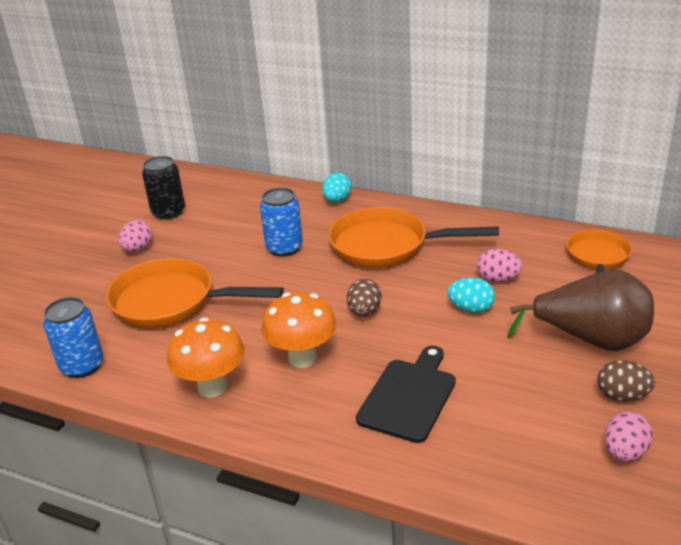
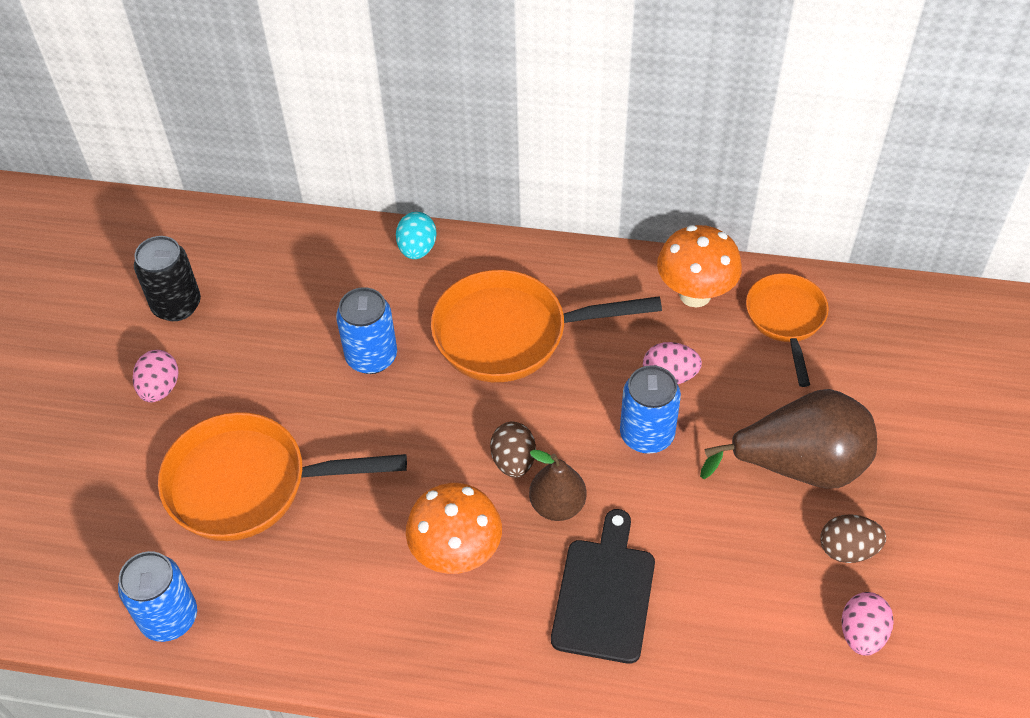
camera: 15 degrees left, 20 degrees up
orange mushroom [167,318,245,397] -> orange mushroom moved to [657,225,742,308]
turquoise egg [448,278,495,313] -> blue can [620,365,681,454]
none -> brown pear [529,450,586,521]

